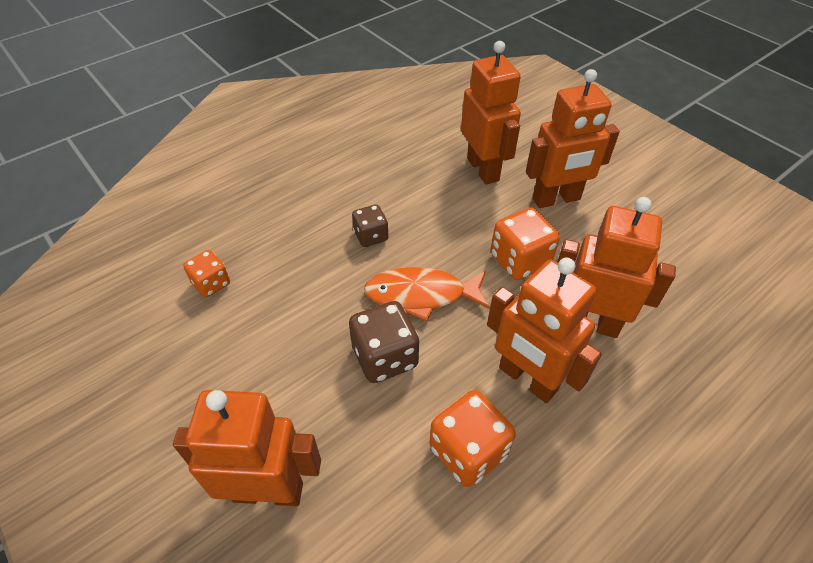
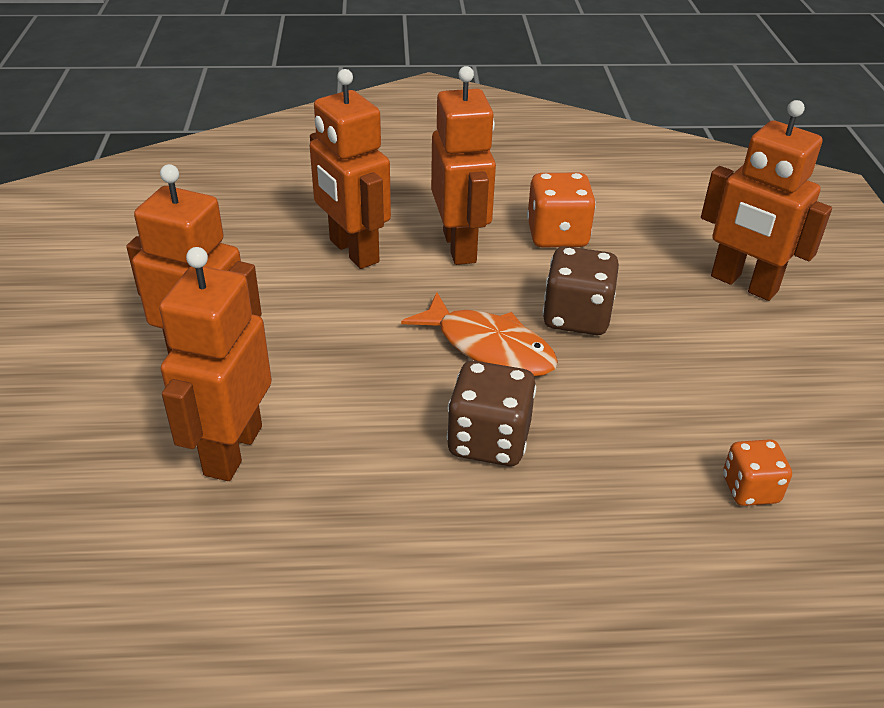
camera: 145 degrees left, 10 degrees down
brown dice [352,205,388,247] -> brown dice [447,361,536,466], size x1.59
orange dice [491,208,560,280] -> none

